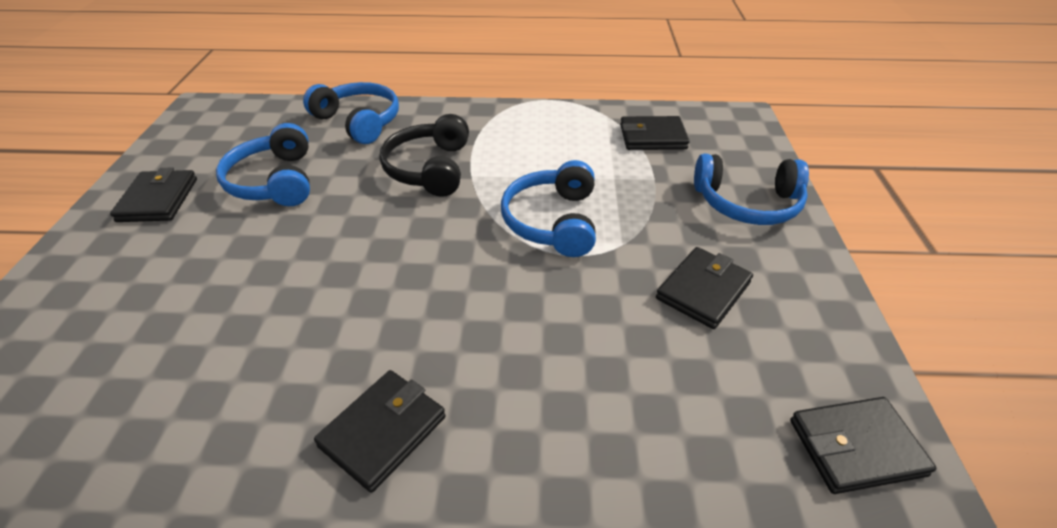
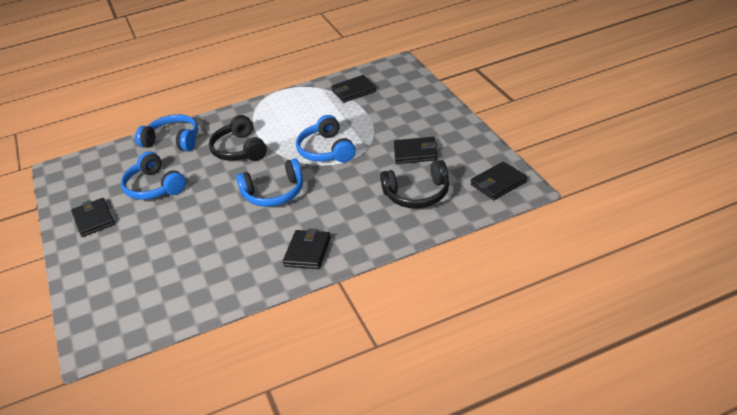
camera: 20 degrees left, 5 degrees down
black wallet [656,247,753,329] -> black wallet turned 75 degrees clockwise [394,137,437,164]
blue headphones [694,154,809,225] -> blue headphones moved to [236,158,303,207]
none -> black headphones [380,160,449,208]

